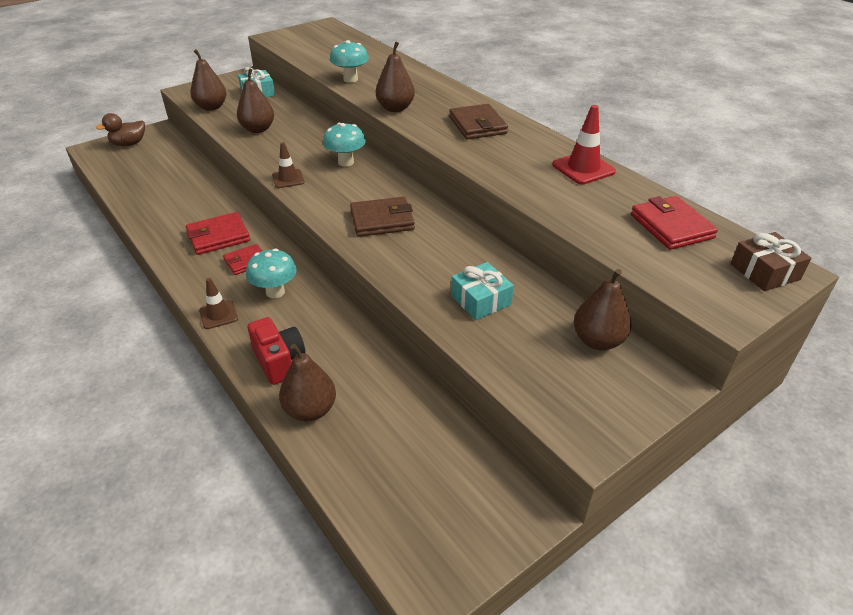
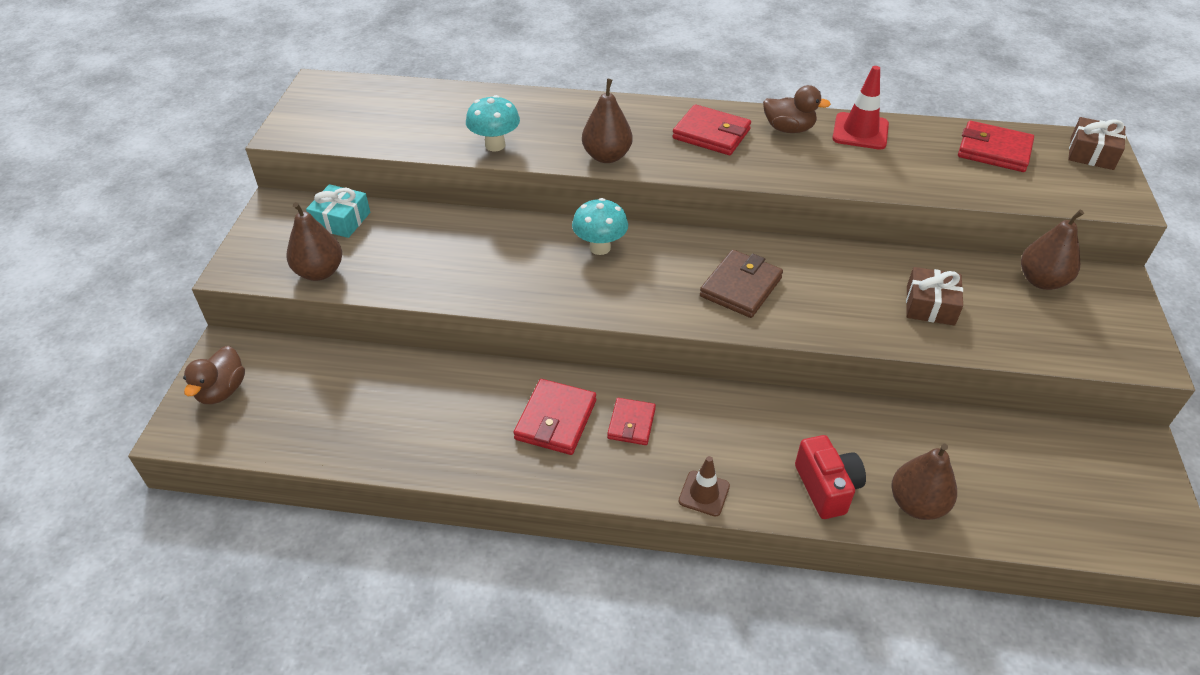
camera: 45 degrees left, 5 degrees up
brown pear [237,68,274,133] -> none
turquoise mushroom [246,249,297,299] -> none
red camera [248,317,305,385] -> red camera turned 60 degrees clockwise [795,435,866,519]
brown traffic cone [272,142,304,188] -> none
brown wallet [449,104,508,140] -> red wallet [672,104,751,155]
turquoise gift [451,262,514,320] -> brown gift [906,267,963,326]
none -> brown duck [763,85,831,133]

